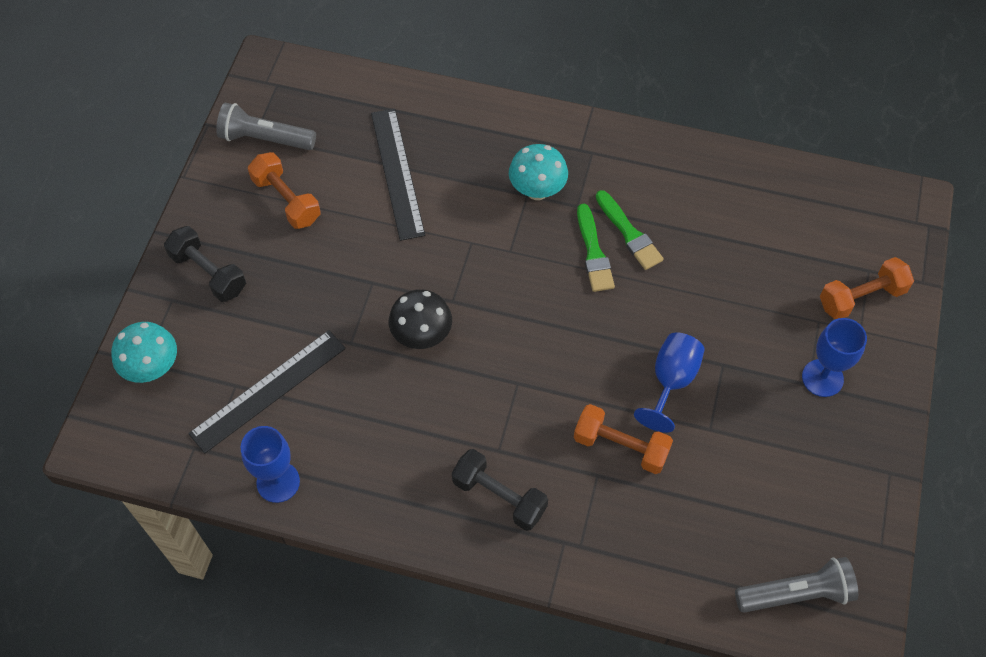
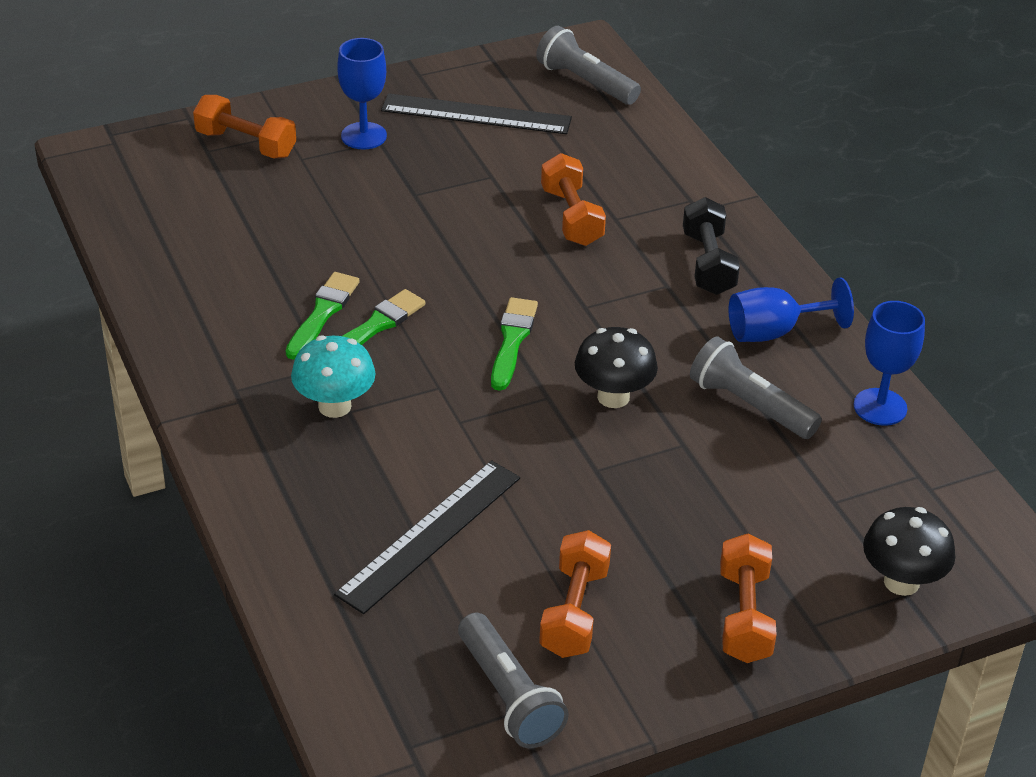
camera: 130 degrees left, 20 degrees down
turquoise mushroom [111,322,177,383] -> black mushroom [863,507,955,596]
black dumbbell [164,226,246,302] -> orange dumbbell [720,533,777,663]
black ruler [188,330,346,454] -> black ruler moved to [381,93,572,134]
blue goblet [634,333,705,433] -> blue goblet moved to [728,278,854,342]
none -> green brush [491,297,538,391]
none -> grey flashlight [690,336,822,439]

